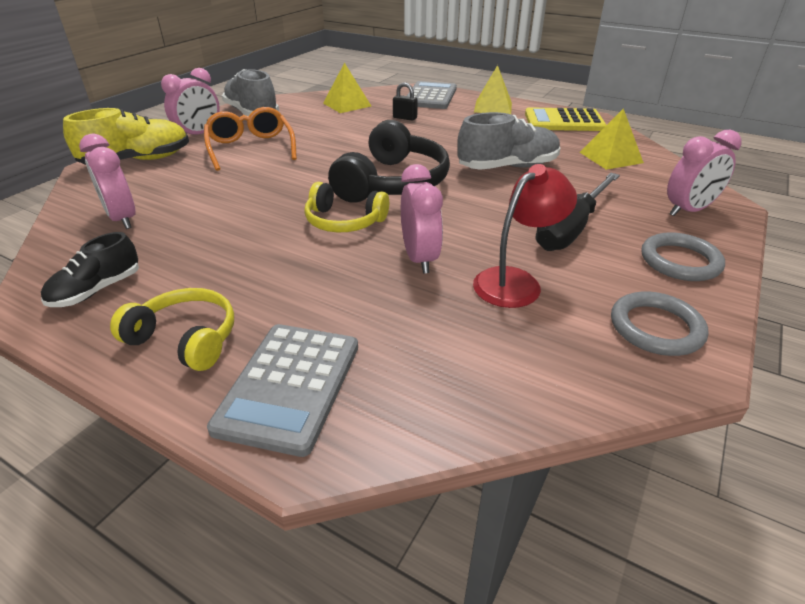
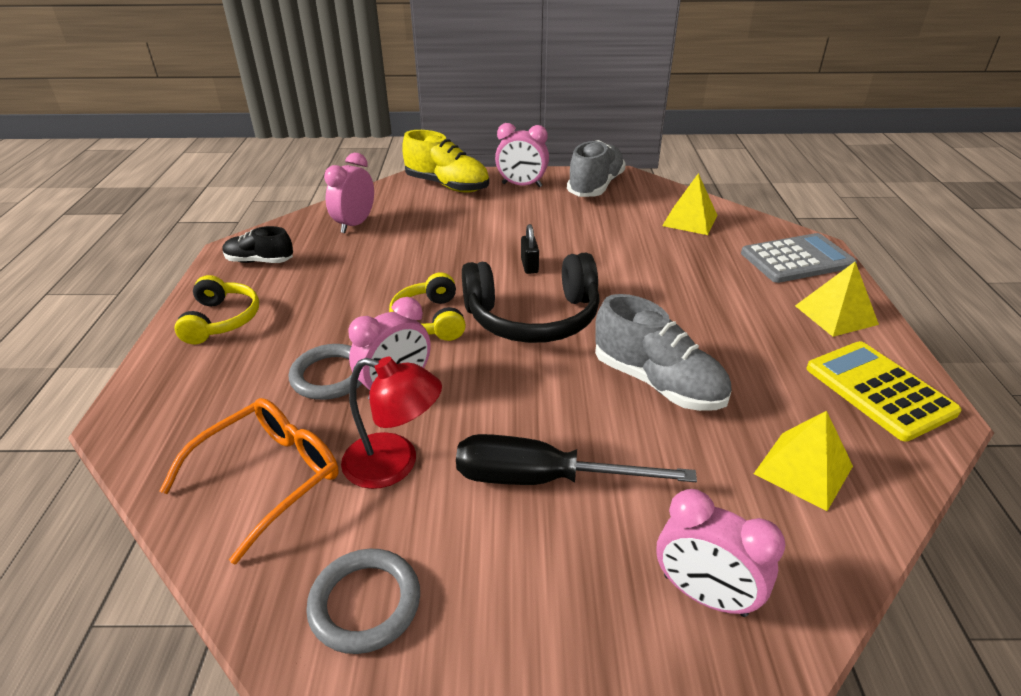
camera: 60 degrees right, 0 degrees up
orange glasses [204,107,297,171] -> orange glasses moved to [160,398,339,564]
grey calculator [207,324,358,457] -> none
black padlock [393,82,418,121] -> black padlock moved to [521,224,539,274]
grey ring [641,232,725,281] -> grey ring moved to [289,344,362,400]

